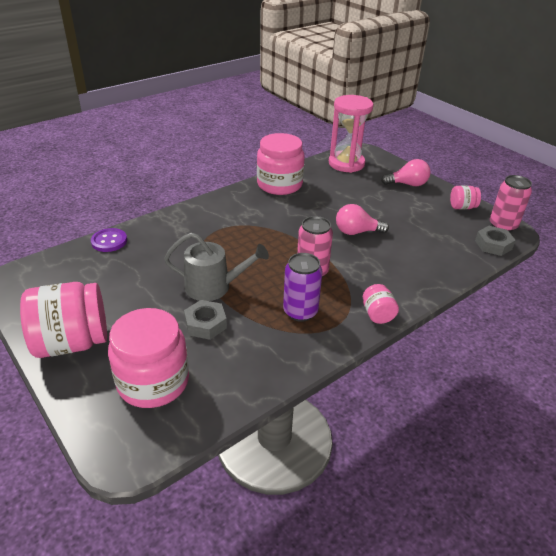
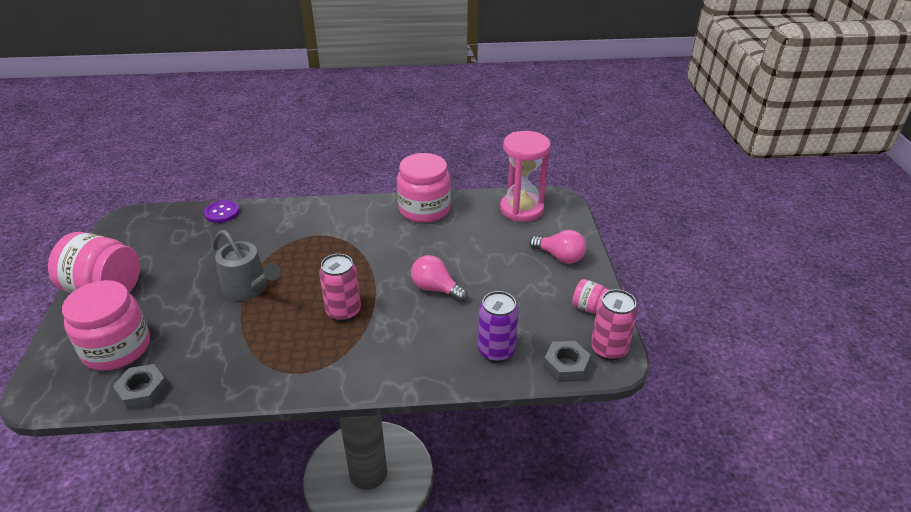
camera: 35 degrees right, 0 degrees up
grey nut [184,300,227,340] -> grey nut moved to [113,364,168,410]
purple can [283,253,322,322] -> purple can moved to [478,291,519,362]
pink jar [363,284,399,324] -> none

